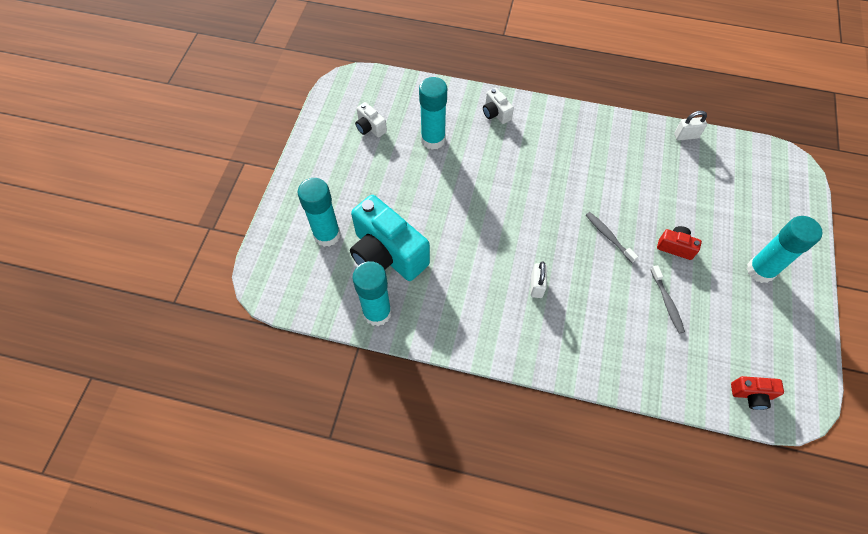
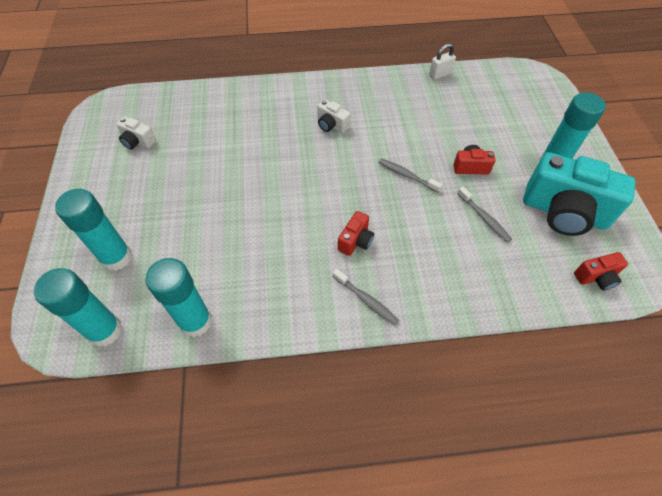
camera: 20 degrees left, 5 degrees down
turquoise camera [350,195,430,281] -> turquoise camera moved to [523,152,636,236]
turquoise glue stick [419,77,447,150] -> turquoise glue stick moved to [34,268,123,347]
white camera [483,88,514,124] -> white camera moved to [317,99,351,133]
white padlock [530,261,547,298] -> red camera [338,211,374,256]
none -> grey toothbrush [333,269,399,325]

